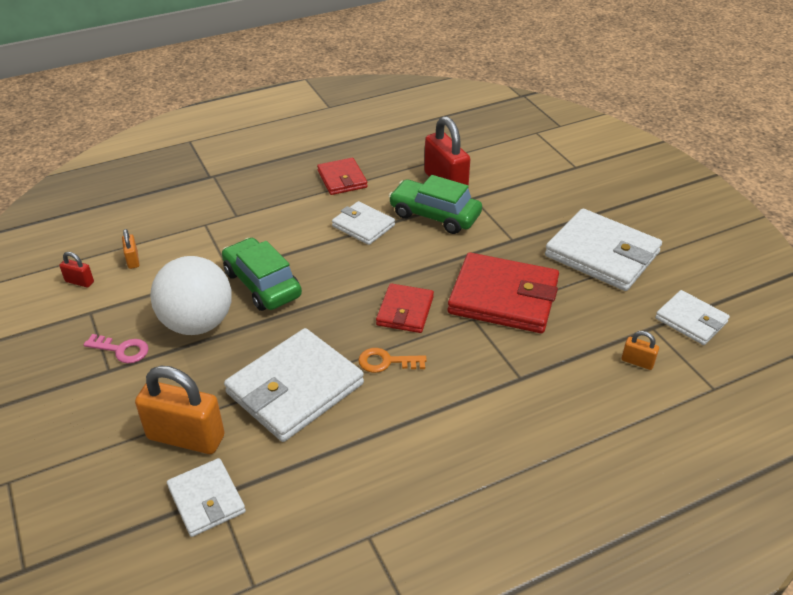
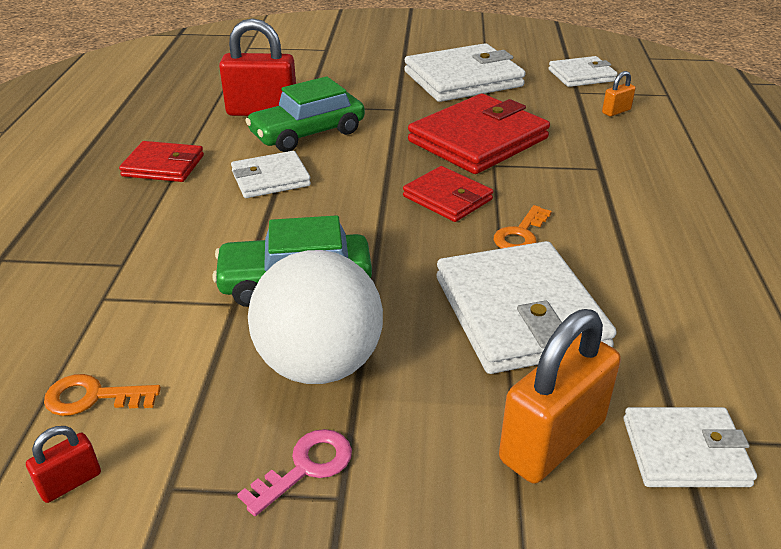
camera: 60 degrees left, 5 degrees down
orange padlock [122,229,139,269] -> orange key [44,374,161,416]

